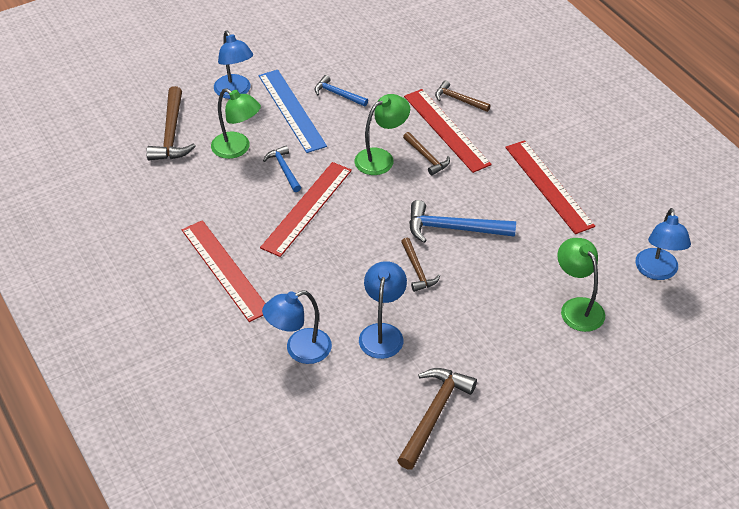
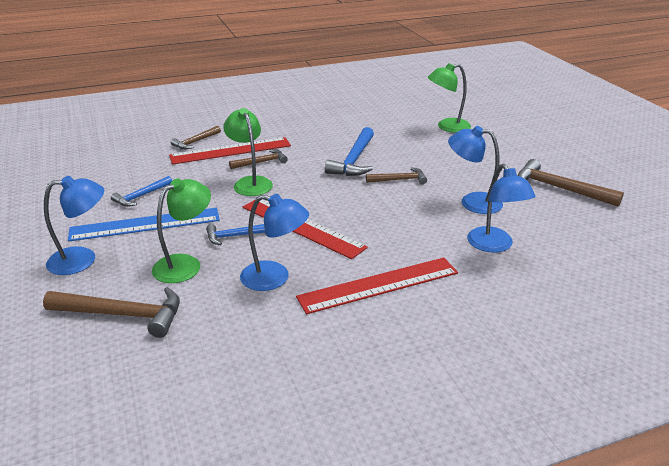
camera: 80 degrees left, 15 degrees down
red ruler [505,140,595,234] -> none
blue lamp [635,208,691,280] -> blue lamp moved to [240,194,309,291]

